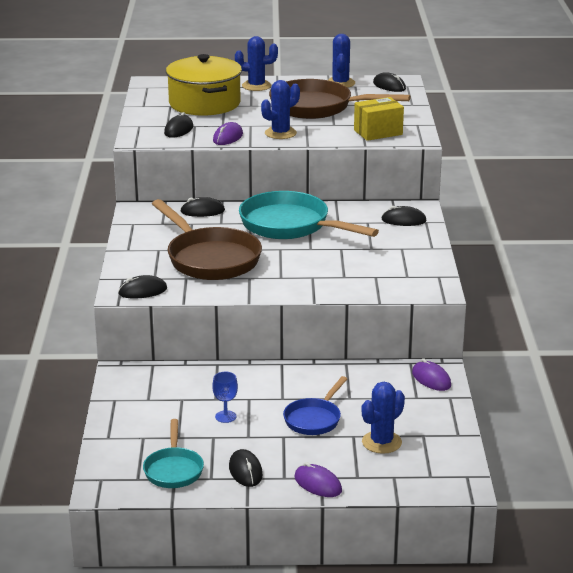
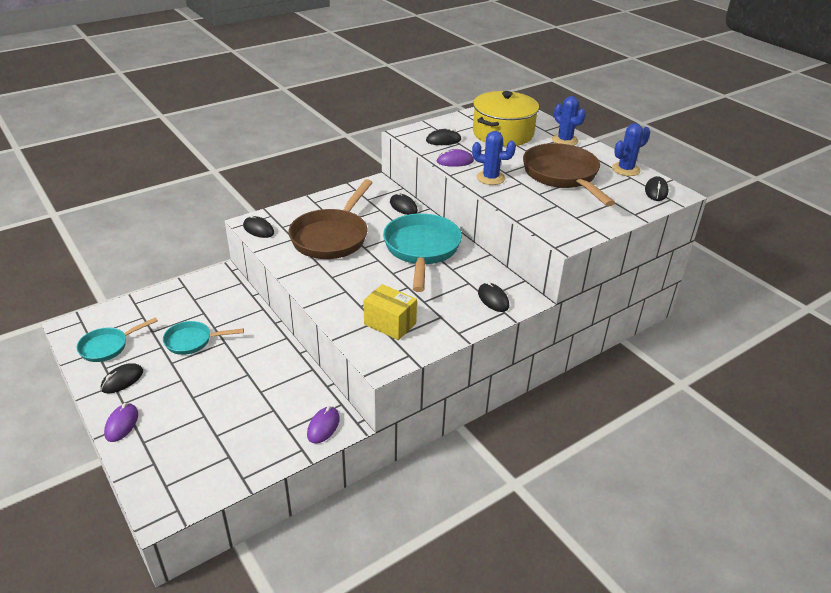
camera: 55 degrees right, 10 degrees up
blue goblet [212,372,238,423] -> turquoise pan [163,321,244,355]
blue pan [283,376,347,435] -> none
yellow box [354,97,404,141] -> yellow box moved to [363,284,417,340]
blue cactus [362,382,405,454] -> none

